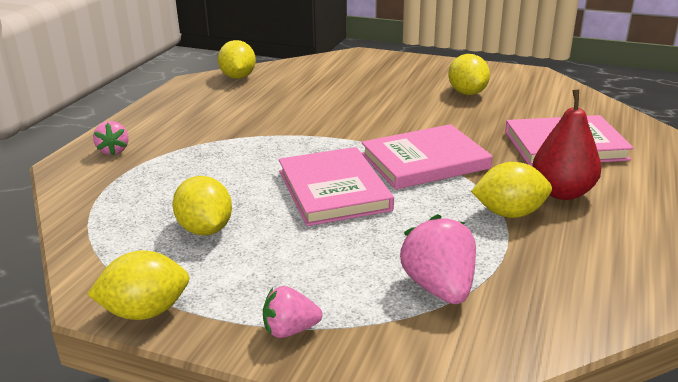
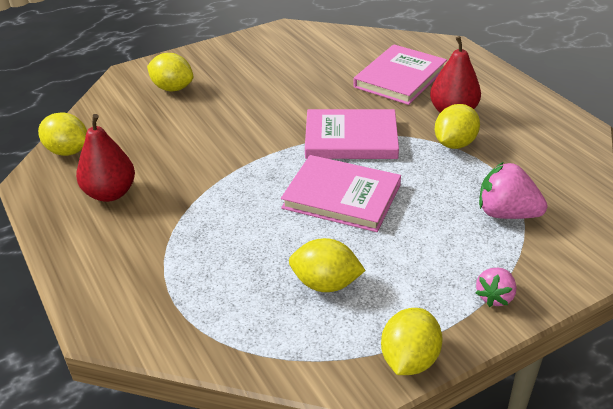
camera: 50 degrees left, 10 degrees up
pink strawberry [93,121,129,155] -> none
pink book [361,124,492,189] -> pink book turned 75 degrees clockwise [305,109,399,159]
yellow lemon [448,54,490,95] -> yellow lemon moved to [147,53,193,91]
none -> red pear [76,114,135,202]

